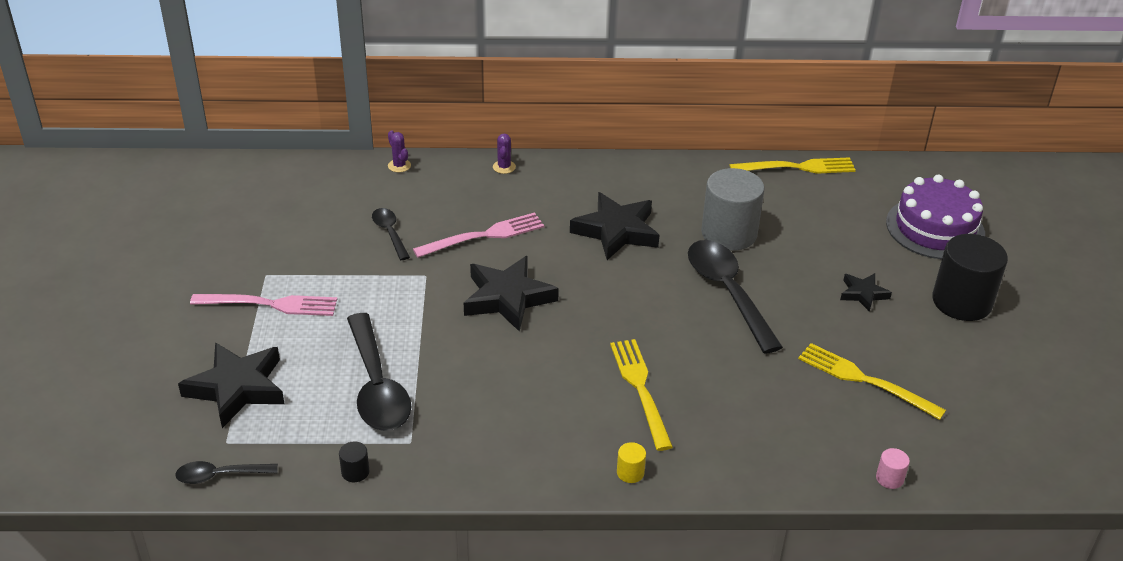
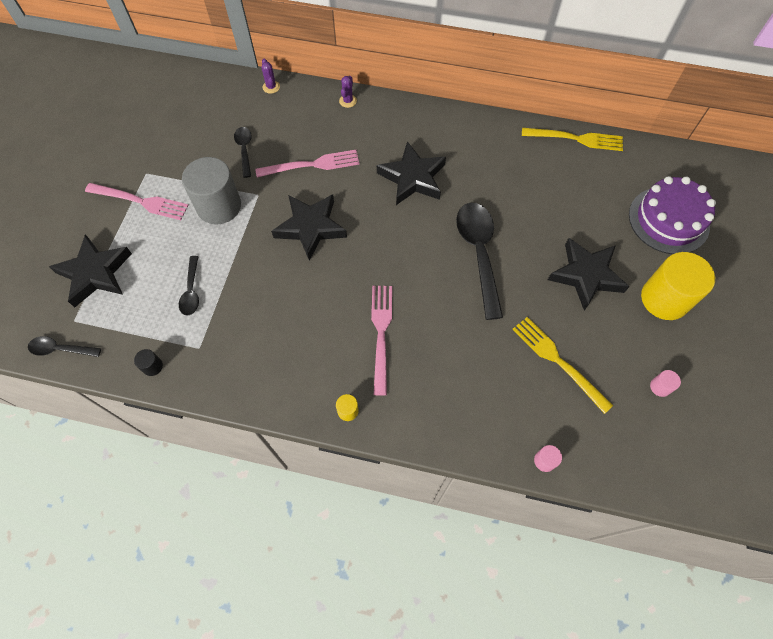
camera: 15 degrees right, 25 degrees up
black spoon [347,313,411,431] -> black spoon [179,256,199,316], size x0.52
yellow fork [610,339,673,451] -> pink fork [371,286,392,396]
grey cylinder [701,168,765,251] -> grey cylinder moved to [182,157,241,224]
black star [840,273,892,312] -> black star [548,238,629,311], size x1.87
black cylinder [932,234,1008,321] -> yellow cylinder [641,252,715,320]
none -> pink cylinder [650,370,681,397]

